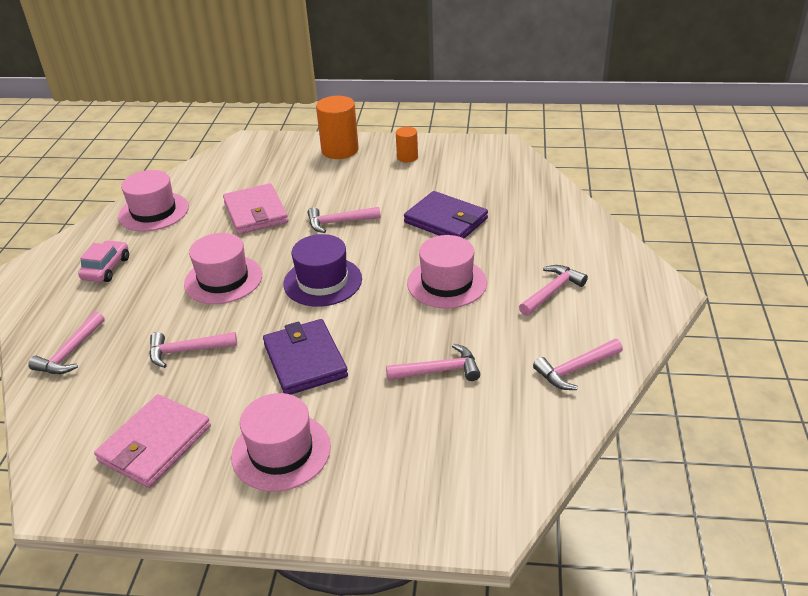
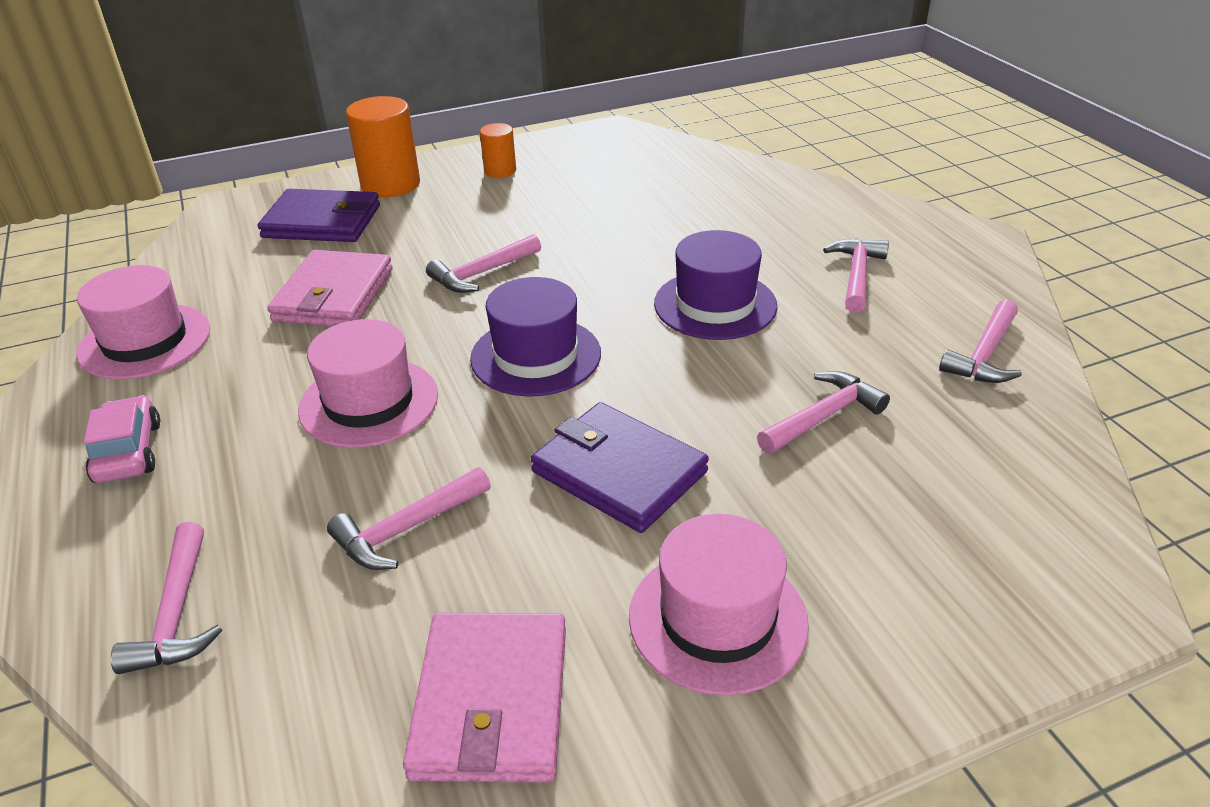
camera: 30 degrees left, 0 degrees up
pink wallet [223,183,288,235] -> pink wallet turned 60 degrees clockwise [267,250,393,326]
purple wallet [404,191,488,239] -> purple wallet moved to [258,189,380,242]
pink hat [407,235,487,308] -> purple hat [654,230,777,340]

